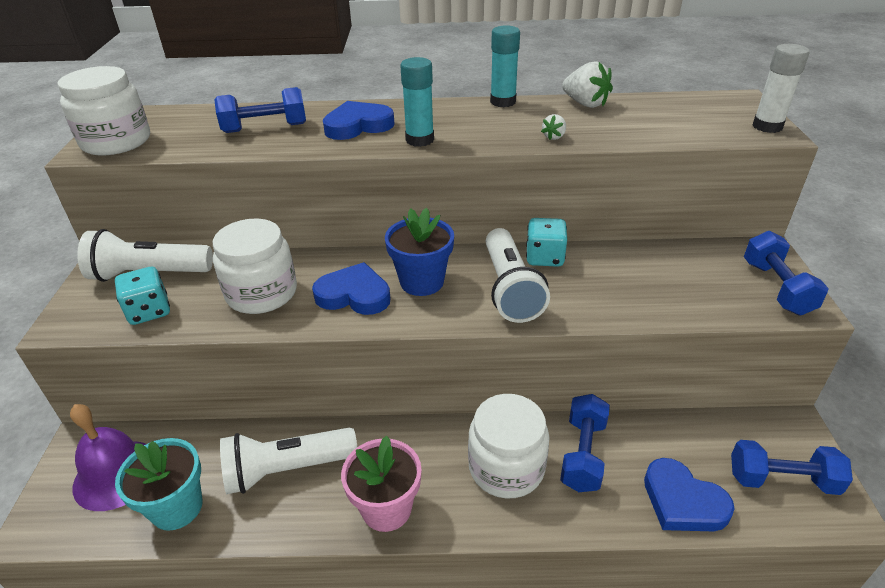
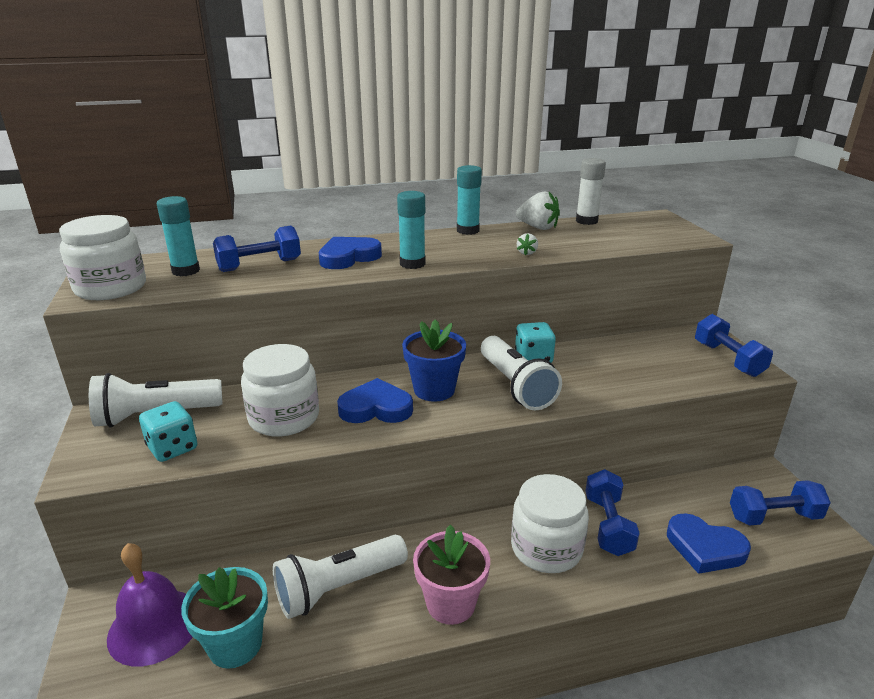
camera: 15 degrees left, 10 degrees down
white glue stick [752,44,809,133] -> white glue stick moved to [576,158,606,225]
none -> turquoise glue stick [157,196,200,277]

